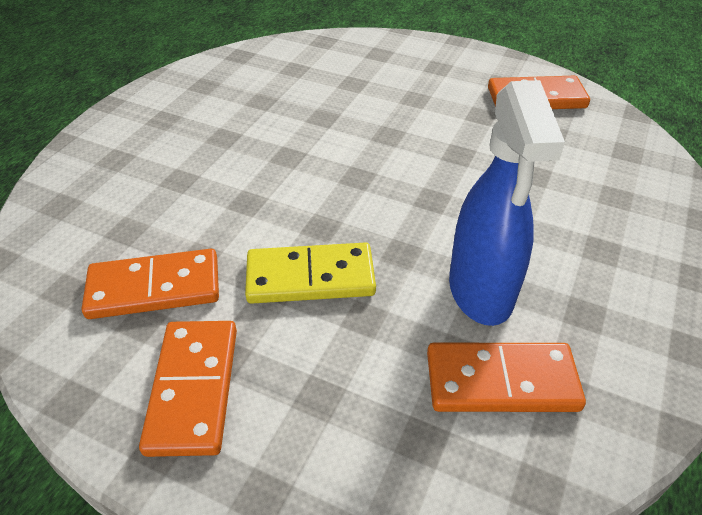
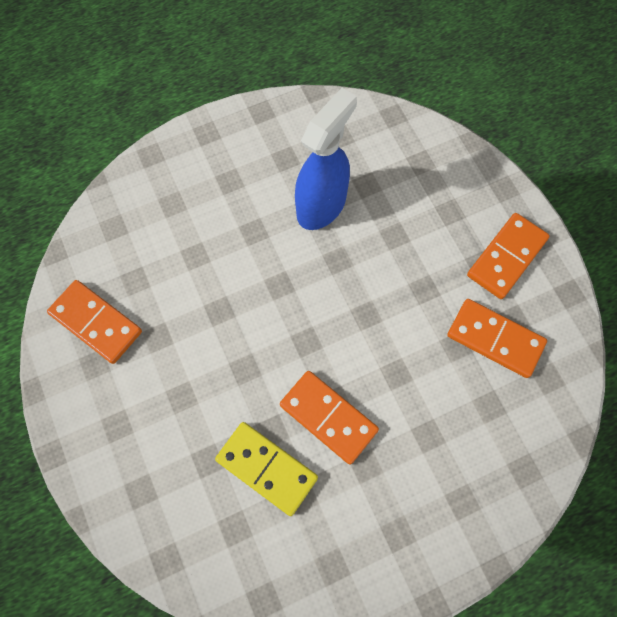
camera: 140 degrees left, 25 degrees up
yellow domino [245,242,376,304] -> yellow domino moved to [215,422,318,516]
orange domino [427,343,586,412] -> orange domino moved to [280,371,379,465]

